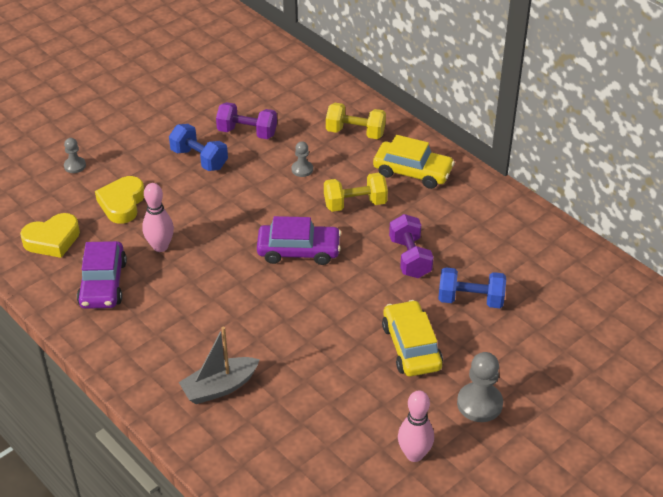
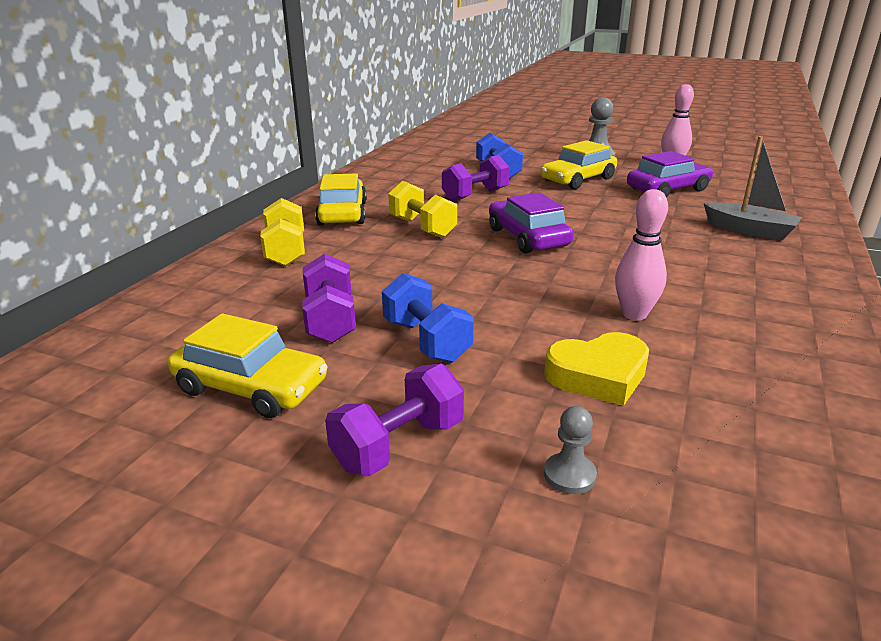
camera: 115 degrees left, 15 degrees down
yellow heart [20,213,80,258] -> none
purple car [77,241,127,309] -> purple car moved to [627,151,713,197]
blue dumbbell [169,124,228,171] -> blue dumbbell turned 45 degrees counterclockwise [382,273,474,363]
grey pawn [292,141,313,177] -> none
none -> yellow car [168,313,328,418]
none -> purple dumbbell [325,364,464,476]

